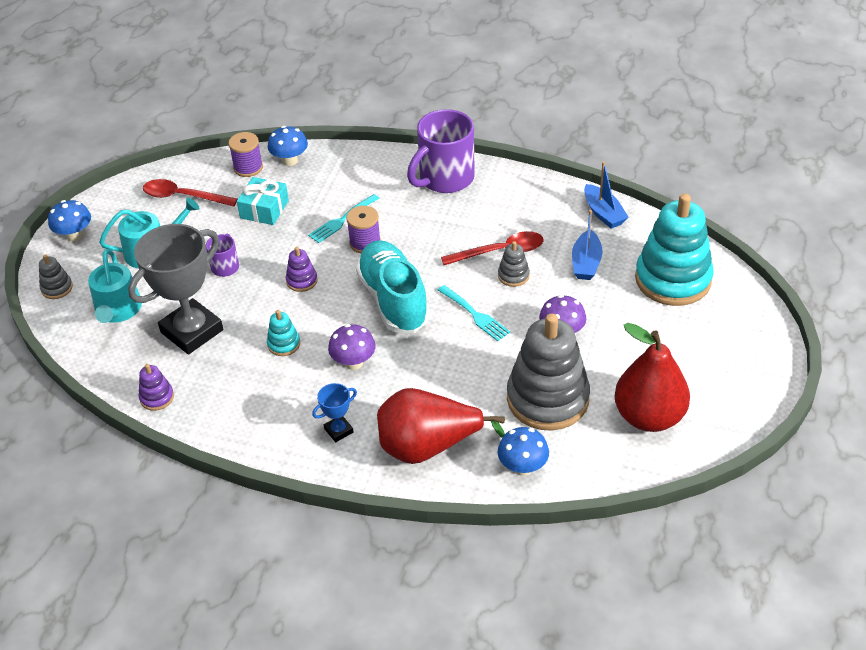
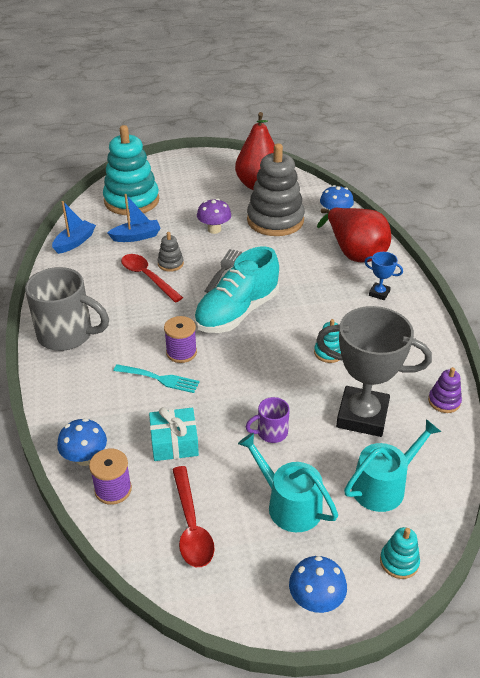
camera: 120 degrees left, 5 degrees down
grey stacking toy [39,254,73,299] -> turquoise stacking toy [380,527,420,579]
purple stacking toy [286,247,318,292] -> none
purple mushroom [328,324,376,370] -> none
purple mug [407,109,475,193] -> grey mug [25,267,109,351]
turquoise fork [438,285,510,341] -> grey fork [205,249,242,293]

